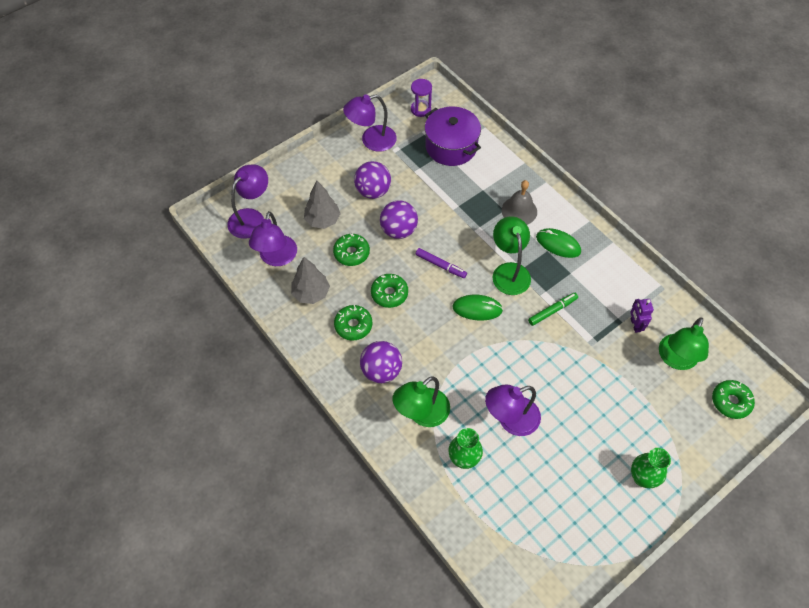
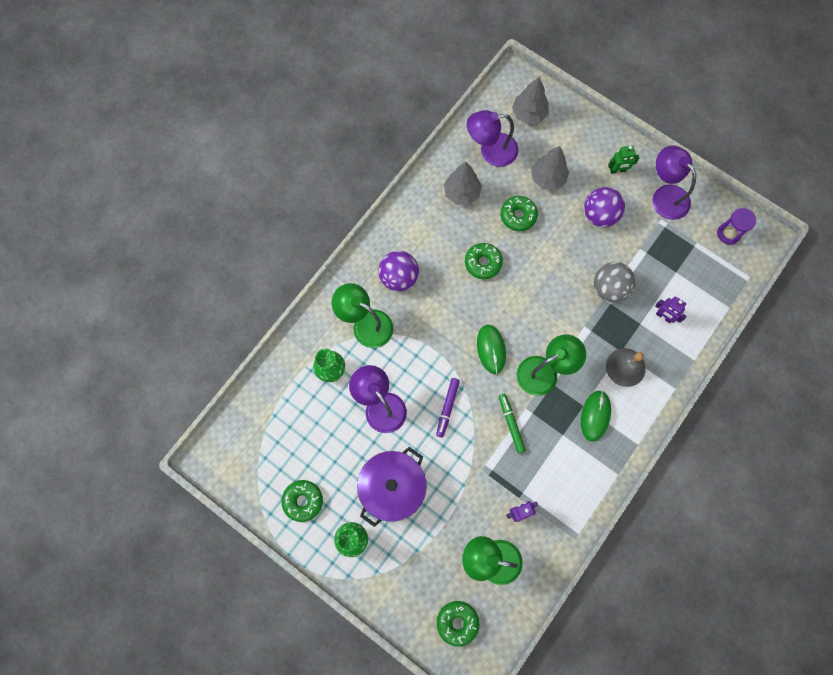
camera: 75 degrees right, 15 degrees up
purple lamp [227,164,268,239] -> grey tree [512,77,549,125]
green donut [334,305,372,341] -> green donut moved to [281,480,323,522]
purple ball [380,200,418,239] -> none
purple marker [416,248,467,278] -> purple marker moved to [436,378,460,438]
purple pot [425,107,481,166] -> purple pot moved to [357,447,427,527]
green marker [528,293,578,326] -> green marker turned 150 degrees counterclockwise [499,394,526,453]
none -> grey ball [594,262,636,303]
none -> green robot [608,145,639,174]
none -> purple robot [655,296,687,323]

